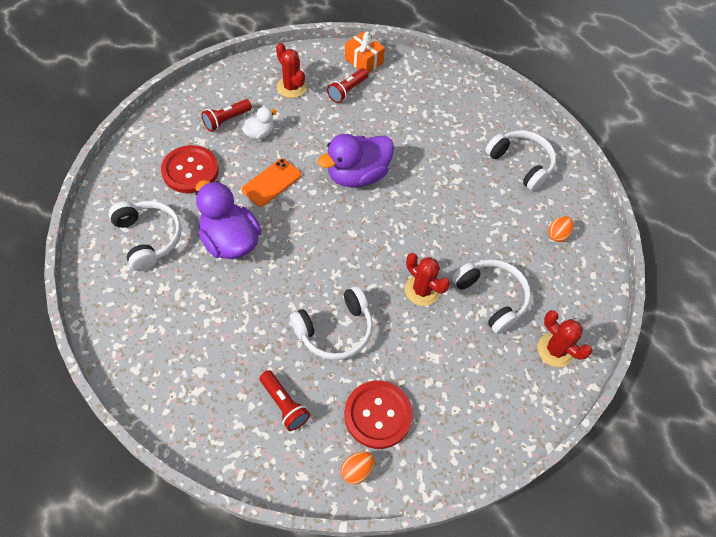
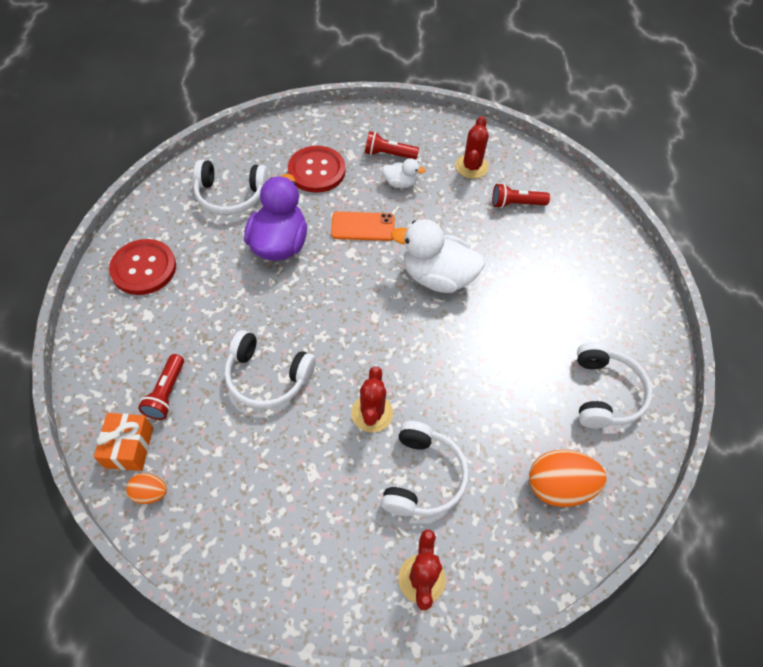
camera: 50 degrees right, 0 degrees up
white headphones [108,201,182,271] -> white headphones turned 75 degrees clockwise [193,160,269,215]
purple duck [318,134,394,187] -> white duck [391,219,485,293]
orange gift [345,31,385,74] -> orange gift moved to [94,413,153,471]
red button [345,381,413,449] -> red button moved to [109,239,176,295]
orange egg [548,216,574,242] -> orange egg [529,450,607,507], size x1.88

